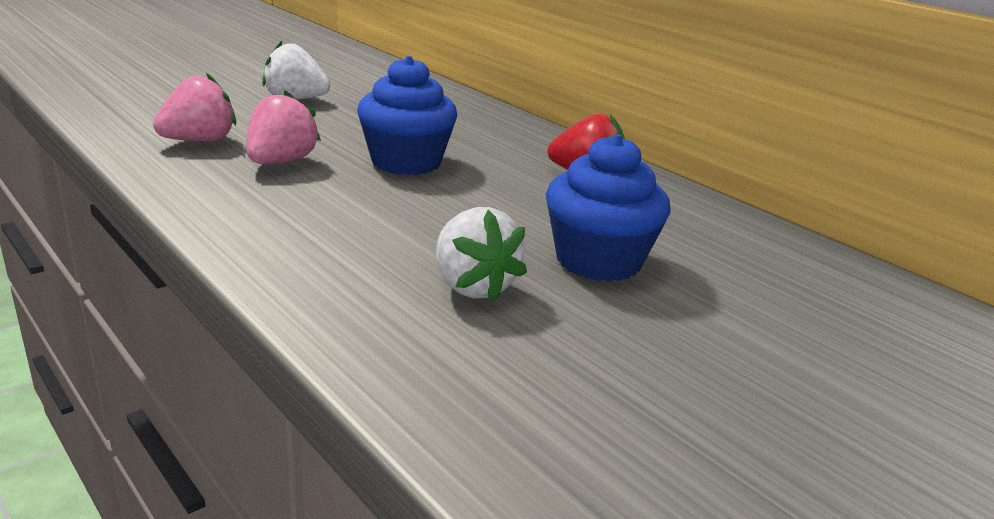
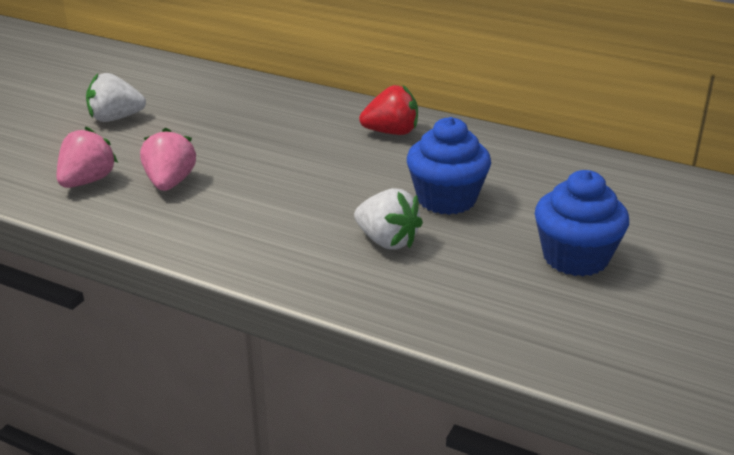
camera: 20 degrees left, 5 degrees up
blue cupcake [357,56,457,175] -> blue cupcake moved to [535,170,629,276]

